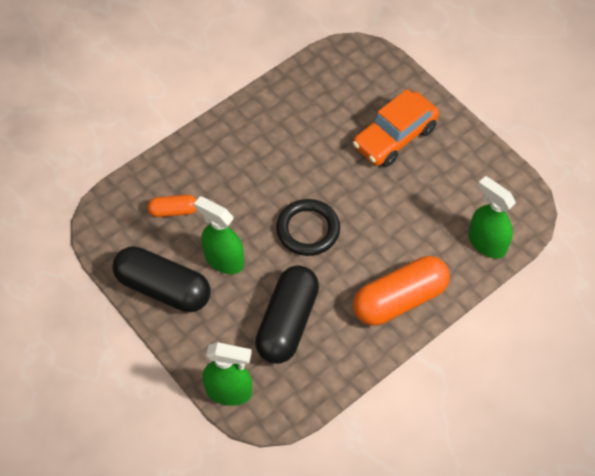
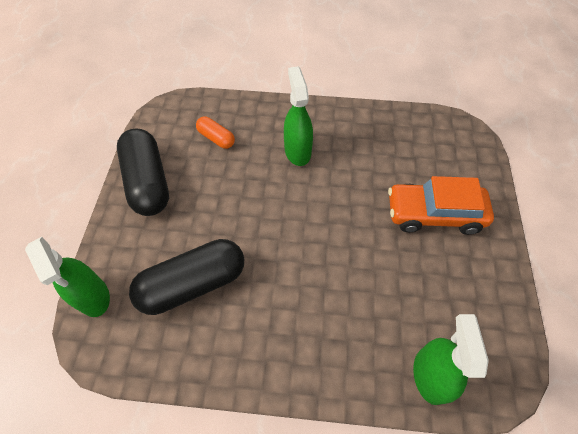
camera: 45 degrees right, 0 degrees up
green spray bottle [194,196,244,274] -> green spray bottle moved to [284,66,313,166]
black ring [276,199,340,256] -> none
orange capsule [353,256,450,326] -> none

